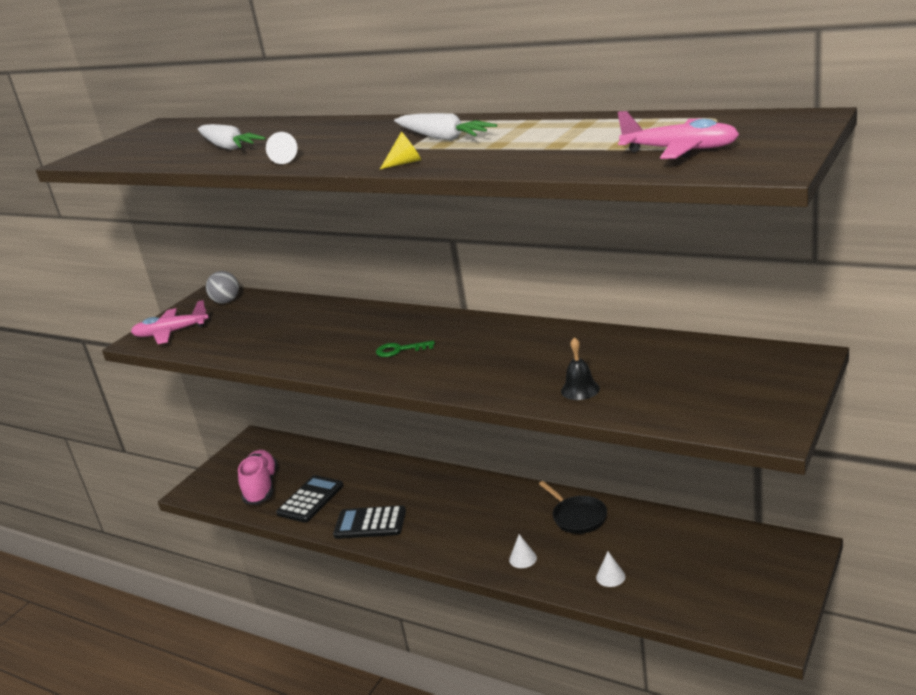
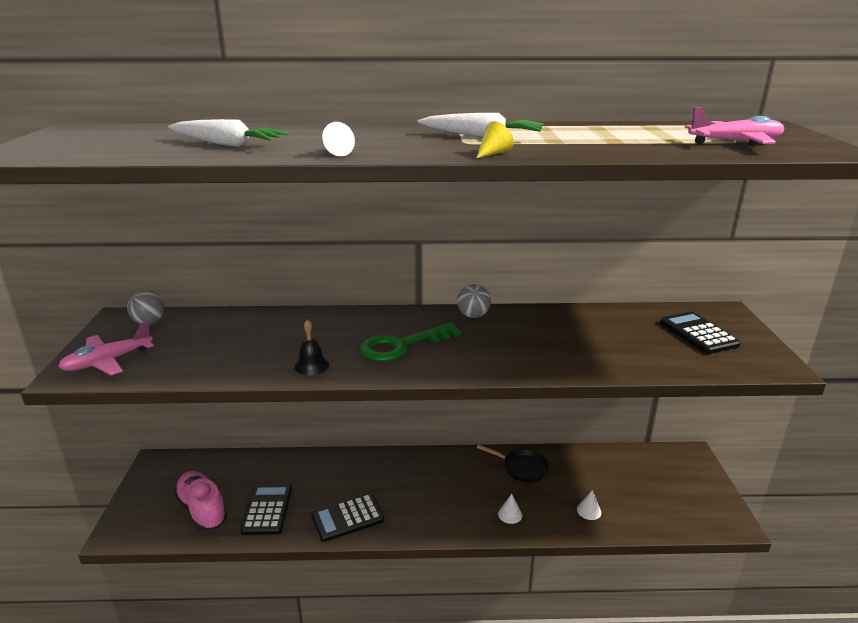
camera: 35 degrees left, 0 degrees up
green key [376,341,435,357] -> green key [360,322,461,362], size x1.89
black bell [561,337,600,400] -> black bell moved to [295,320,329,375]
none -> grey ball [457,284,491,318]
none -> black calculator [660,312,741,354]

